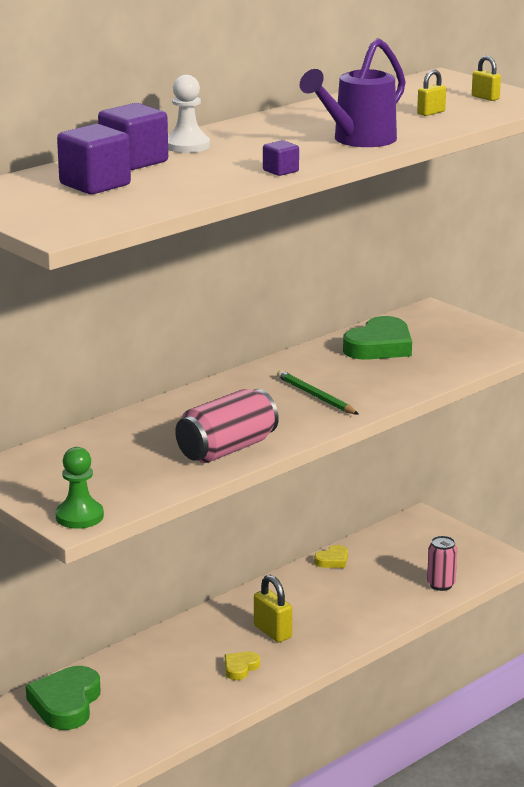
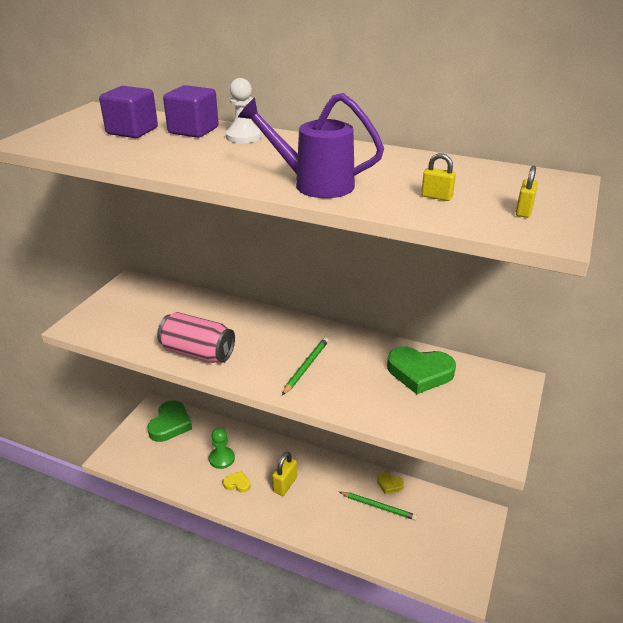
camera: 65 degrees right, 10 degrees up
green heart [26,666,100,730] -> green heart turned 120 degrees clockwise [147,400,192,442]
green pawn [55,447,104,529] -> green pawn moved to [209,428,235,469]
purple cube [263,140,299,176] -> none
pink can [427,536,457,591] -> none
none -> green pencil [339,492,417,520]

